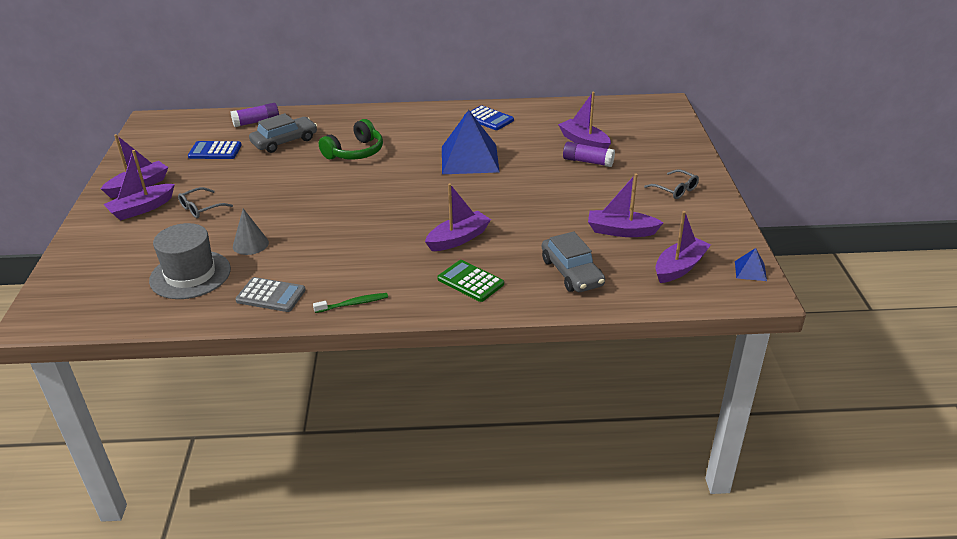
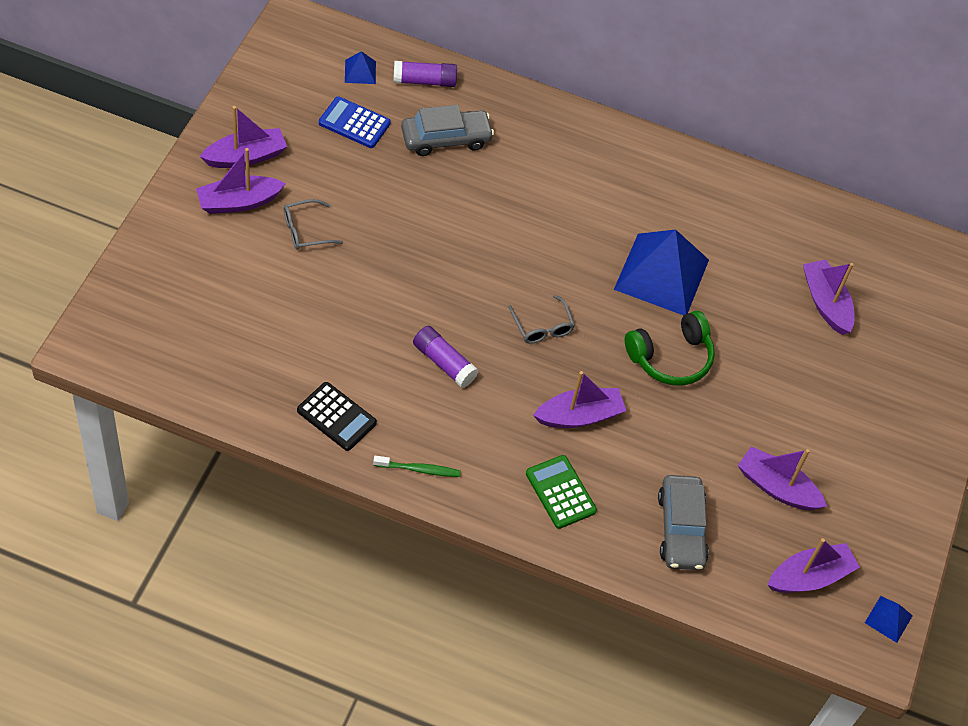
camera: 15 degrees right, 20 degrees up
grey hat [149,223,231,299] -> none
grey cone [233,209,269,255] -> none
grey calculator [235,277,305,312] -> black calculator [297,382,377,451]
green headphones [319,119,383,160] -> green headphones moved to [625,311,715,386]
blue calculator [464,105,514,130] -> none
purple glue stick [563,142,615,167] -> purple glue stick moved to [413,326,478,388]
grey glasses [644,170,699,199] -> grey glasses moved to [508,295,575,344]
none -> blue pyramid [345,51,376,84]

